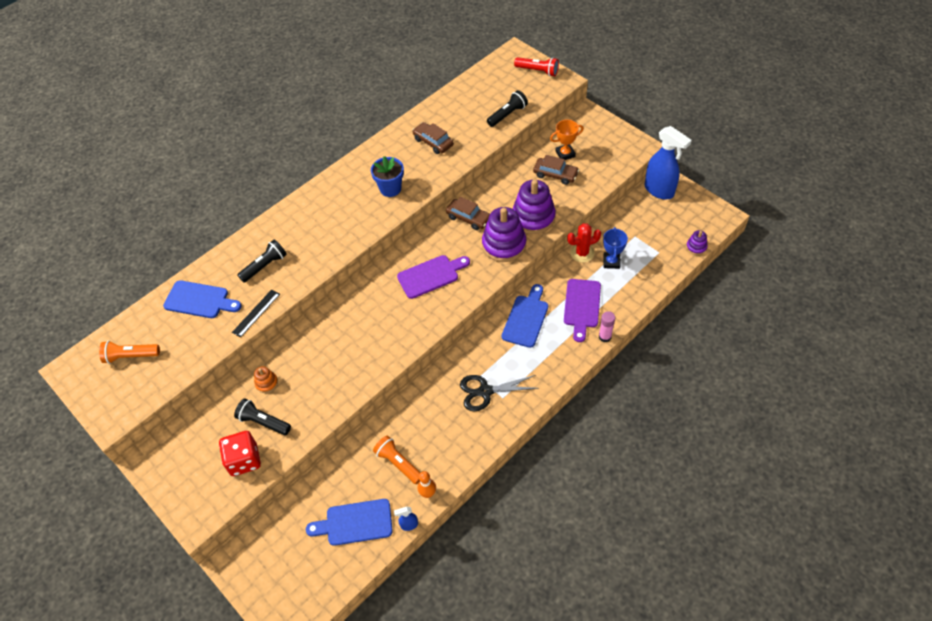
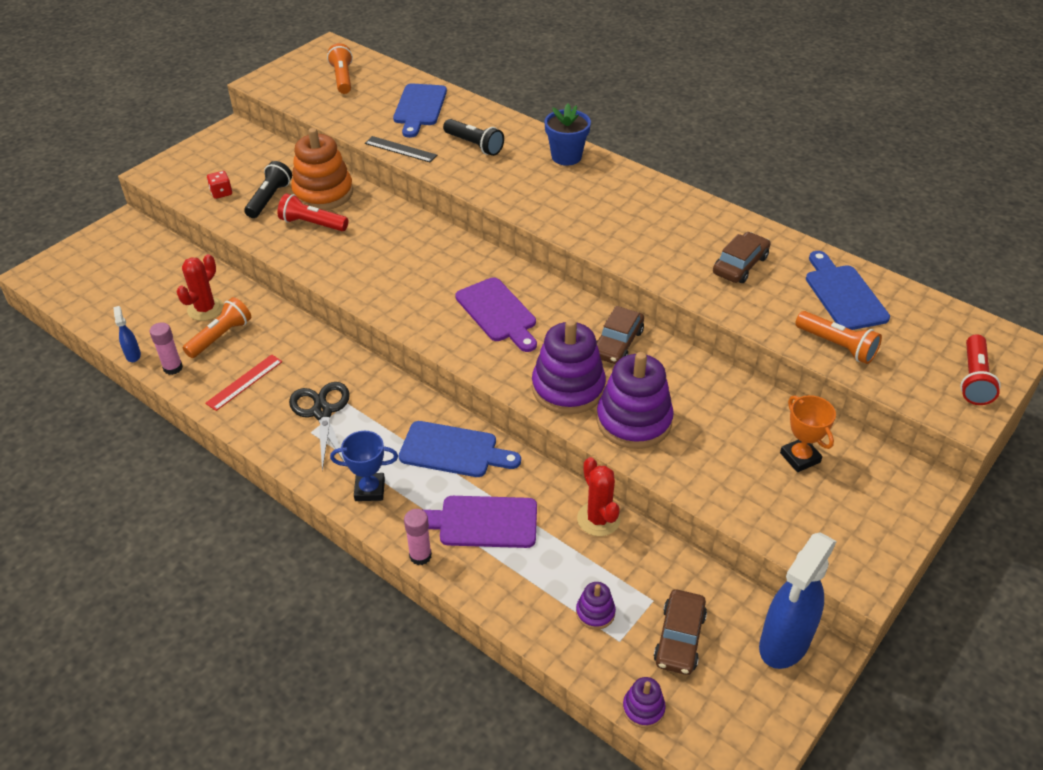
camera: 80 degrees right, 10 degrees down
red dice [219,431,261,476] -> red dice [207,171,232,199], size x0.53
orange stacking toy [254,366,278,393] -> orange stacking toy [291,128,353,210], size x2.14
blue cutting board [306,499,393,546] -> blue cutting board moved to [806,251,890,330]
blue flower pot [371,156,404,197] -> blue flower pot moved to [544,104,591,166]
orange bowling pin [418,471,436,498] -> pink glue stick [150,322,183,375]
black flashlight [487,90,528,127] -> orange flashlight [795,311,882,364]
brown car [533,155,579,185] -> brown car moved to [654,589,707,675]
blue trophy [603,227,628,269] -> blue trophy moved to [330,431,398,501]
none -> red cactus [176,254,223,321]
none -> red ruler [205,354,282,411]
none -> red flashlight [277,194,348,231]
none -> purple stacking toy [576,582,616,630]

